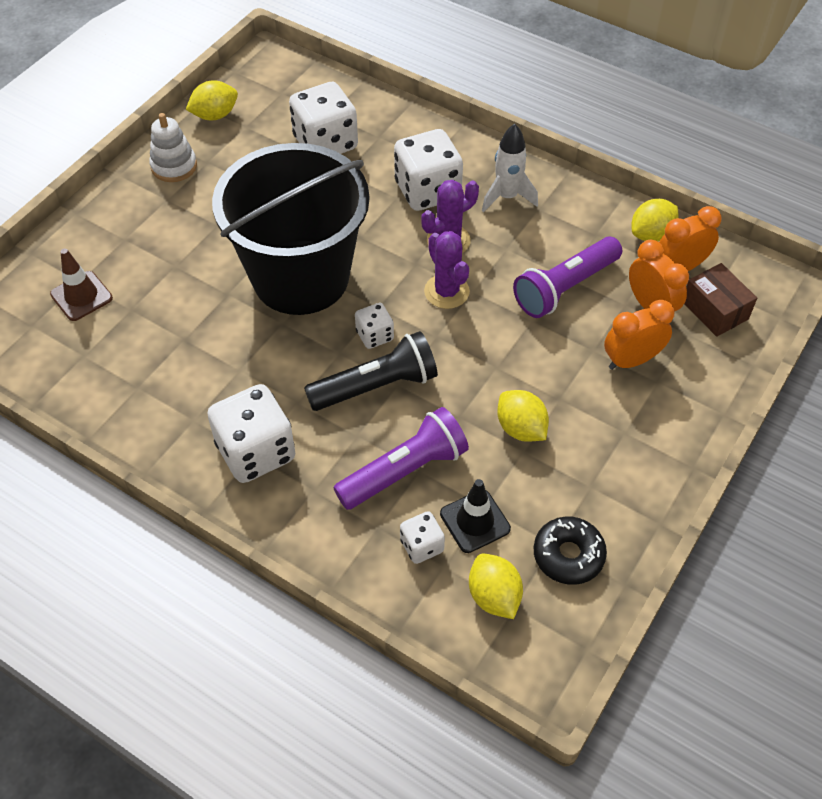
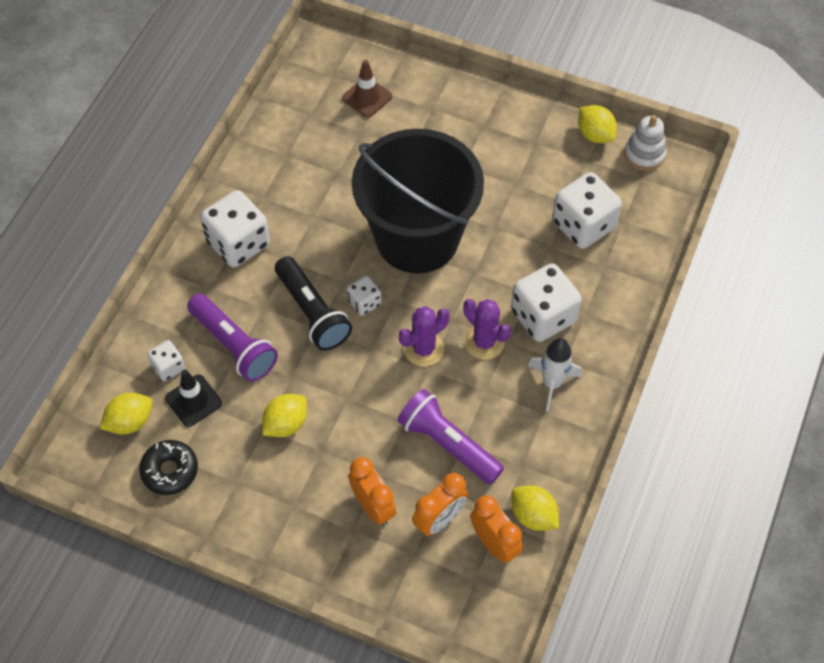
camera: 80 degrees right, 5 degrees up
white stacking toy [149,113,197,182] -> white stacking toy moved to [624,115,667,171]
brown box [684,263,757,337] -> none

